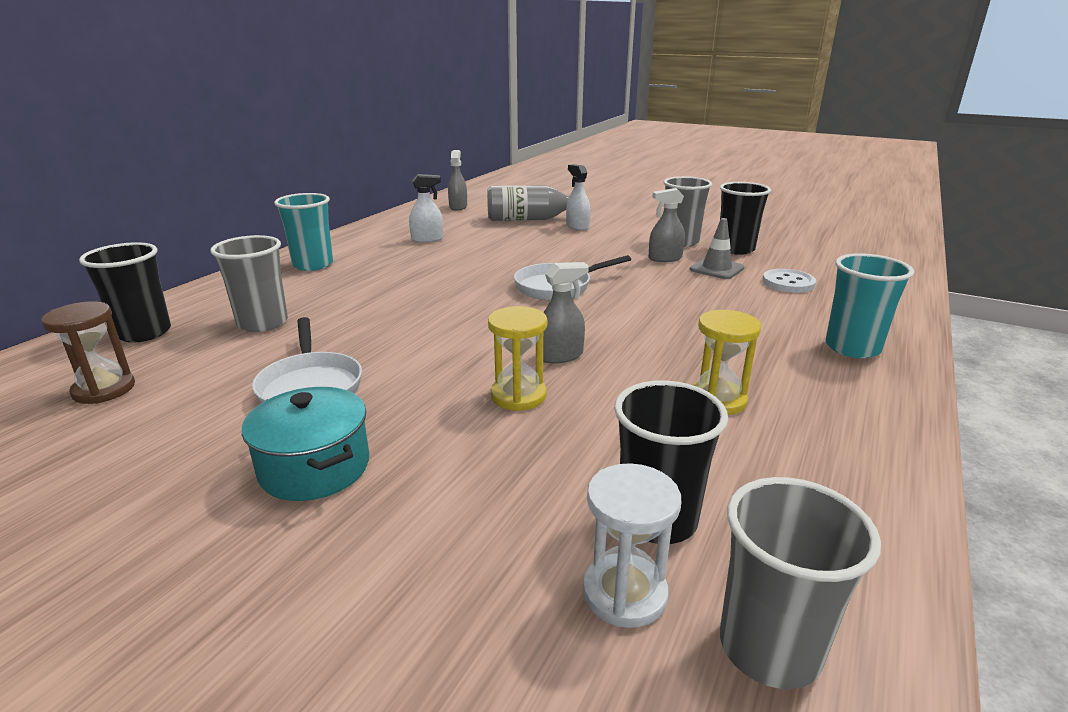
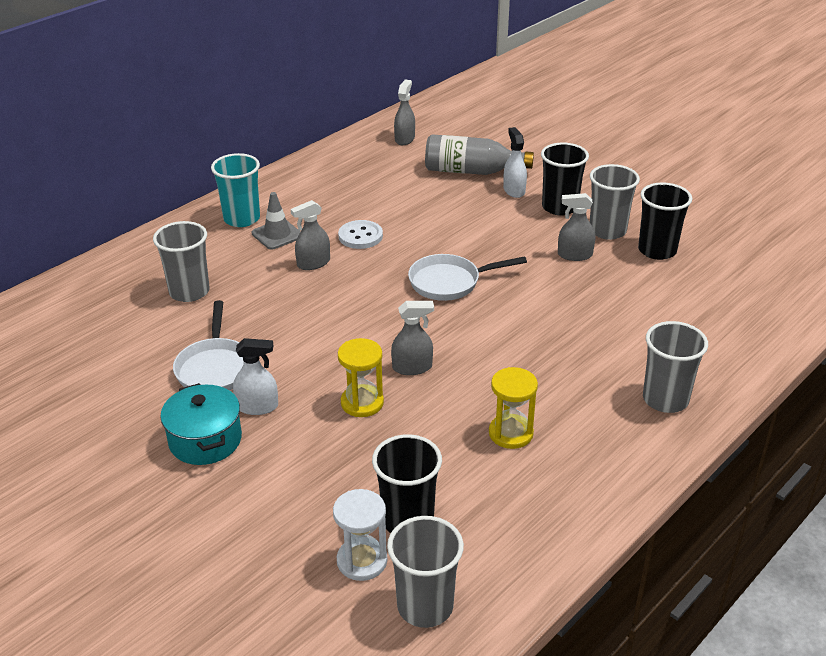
camera: 15 degrees right, 10 degrees up
brown hourglass [41,301,135,404] -> none
black cup [79,242,171,343] -> black cup moved to [541,142,589,216]
white spray bottle [409,174,443,243] -> white spray bottle moved to [233,338,278,415]
grey traffic cone [690,218,745,279] -> grey traffic cone moved to [252,192,301,250]
white button [763,269,816,293] -> white button moved to [338,220,383,249]
turquoise cup [825,253,914,358] -> grey cup [643,321,708,413]
none -> grey spray bottle [291,200,330,270]

